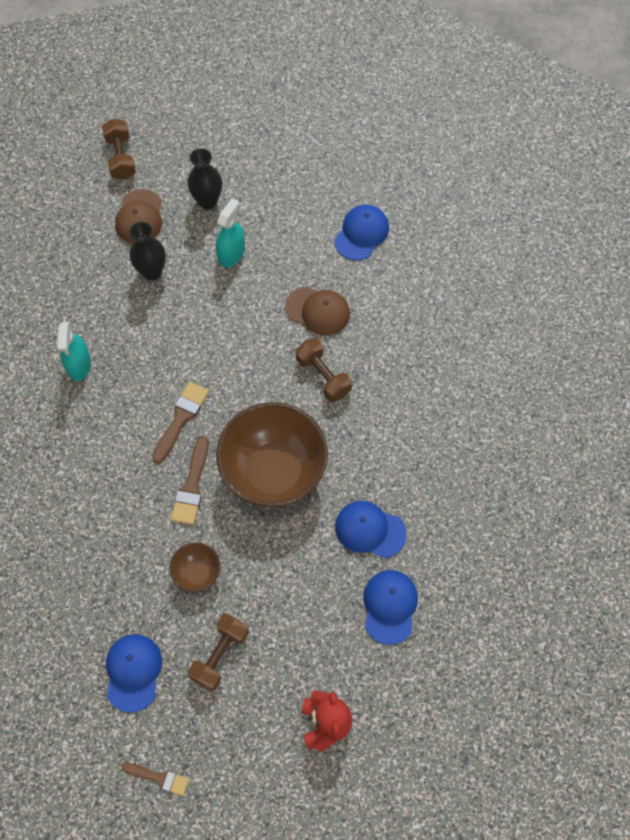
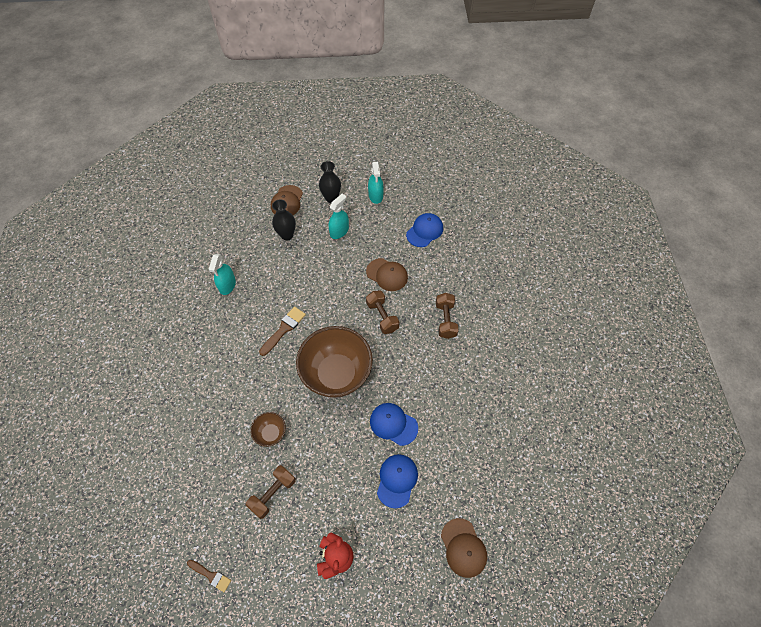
camera: 10 degrees right, 5 degrees down
brown dumbbell [102,119,136,180] -> brown dumbbell moved to [436,293,459,339]
blue cap [106,634,162,713] -> none
brown brush [171,436,209,525] -> none
none -> turquoise spray bottle [368,162,384,204]
none -> brown cap [441,518,487,578]

